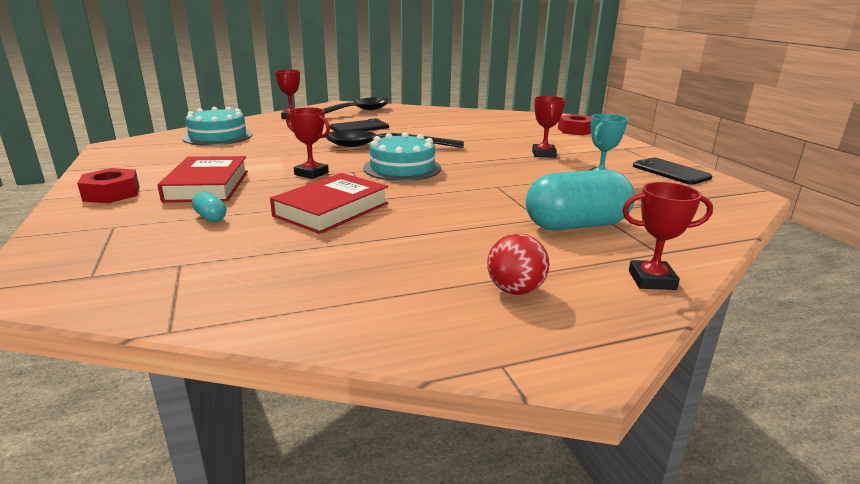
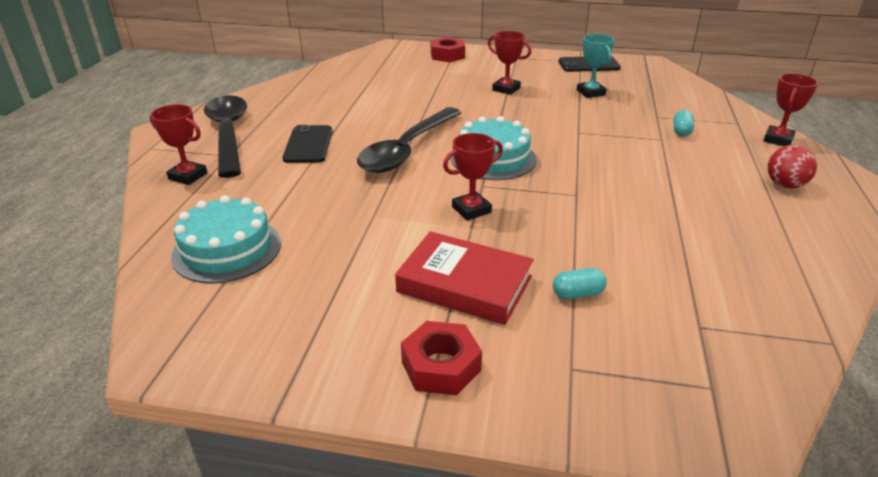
camera: 60 degrees left, 10 degrees up
red book [270,173,388,234] -> none
turquoise capsule [526,169,635,230] -> turquoise capsule [674,110,694,137], size x0.43

